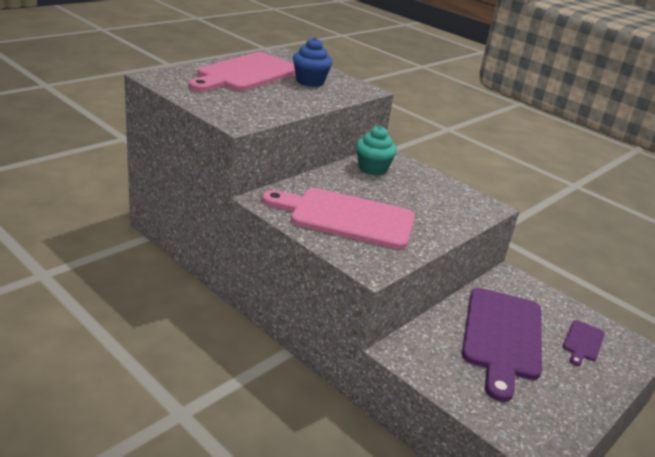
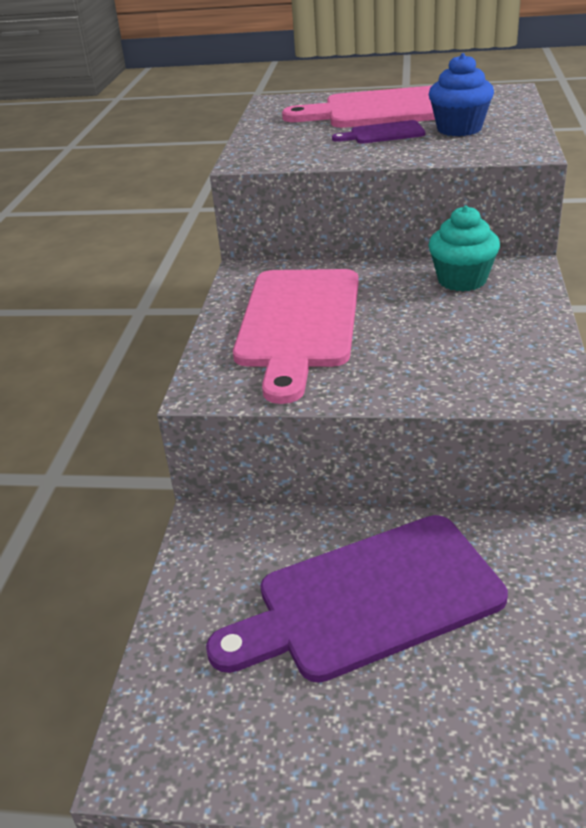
camera: 60 degrees right, 5 degrees up
pink cutting board [262,188,415,249] -> pink cutting board turned 150 degrees counterclockwise [233,269,359,404]
purple cutting board [562,320,605,366] -> purple cutting board moved to [332,120,425,144]

